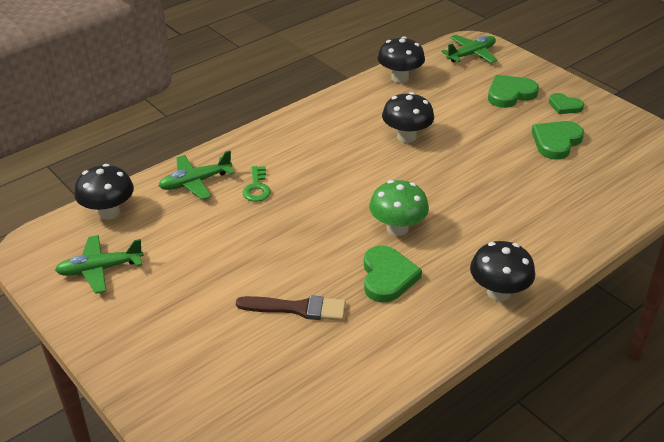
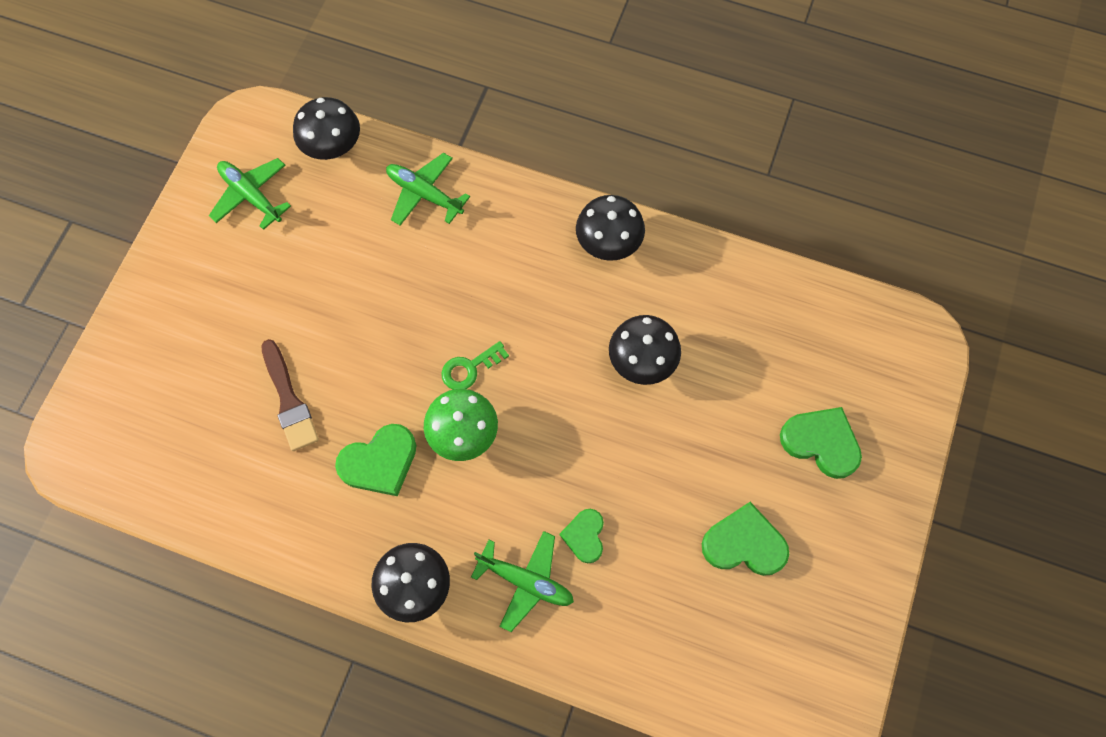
camera: 60 degrees right, 30 degrees up
green key [243,166,271,202] -> green key moved to [441,341,509,390]
black mushroom [377,36,425,83] -> black mushroom moved to [576,195,645,261]
green plane [441,35,497,63] -> green plane moved to [471,531,574,632]
green heart [549,93,584,114] -> green heart moved to [559,509,604,563]

